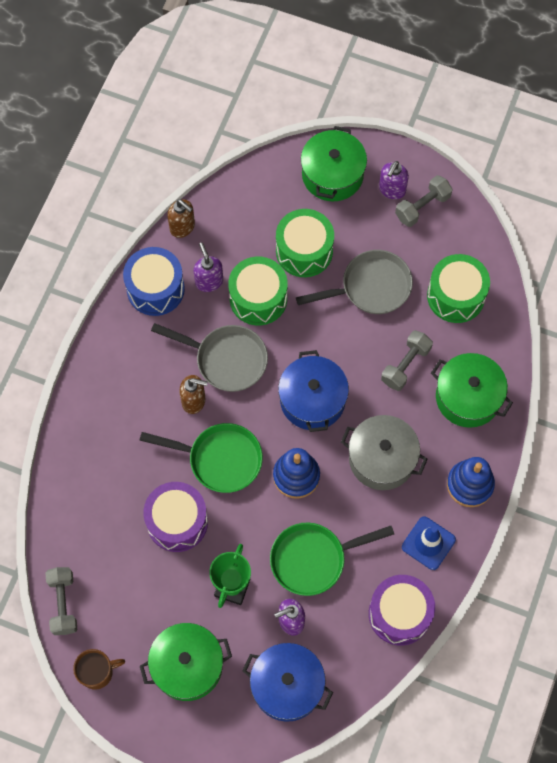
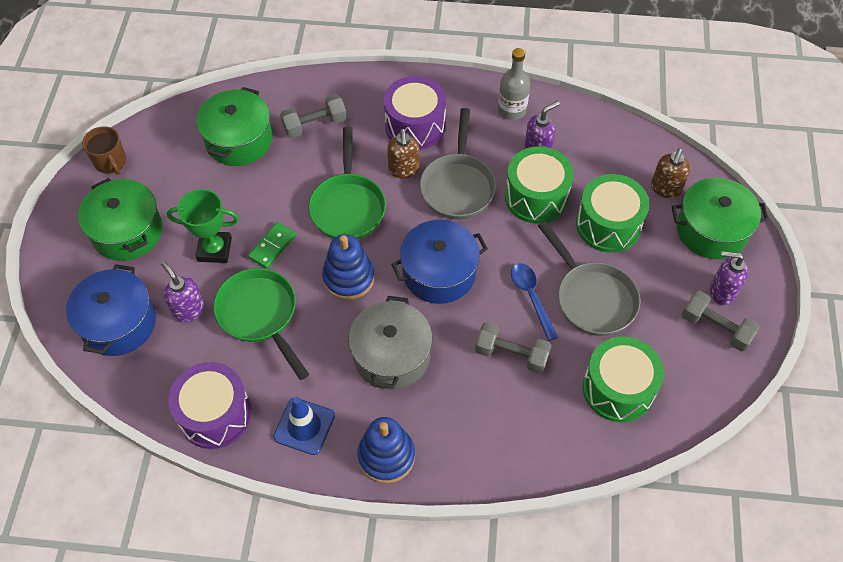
camera: 75 degrees right, 10 degrees down
grey dumbbell [45,567,77,635] -> grey dumbbell moved to [280,94,347,138]
blue drum [123,247,185,316] -> grey bottle [498,48,530,120]
purple drum [143,482,208,552] -> purple drum moved to [384,76,446,150]
brown soap dispenser [167,199,195,238] -> brown soap dispenser moved to [651,148,690,198]
green pot [431,353,513,428] -> green pot moved to [196,87,272,166]
none -> green domino [248,222,296,269]
none -> blue spoon [511,263,558,341]

